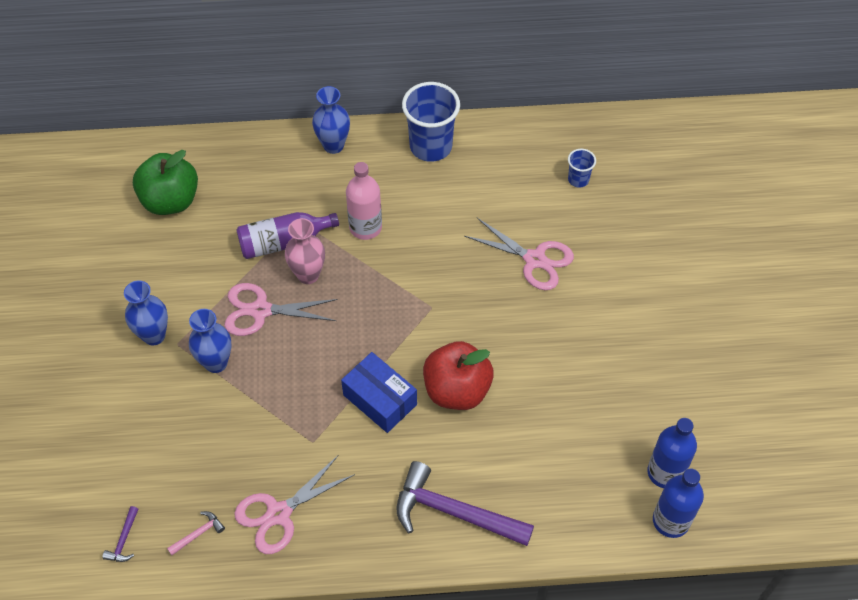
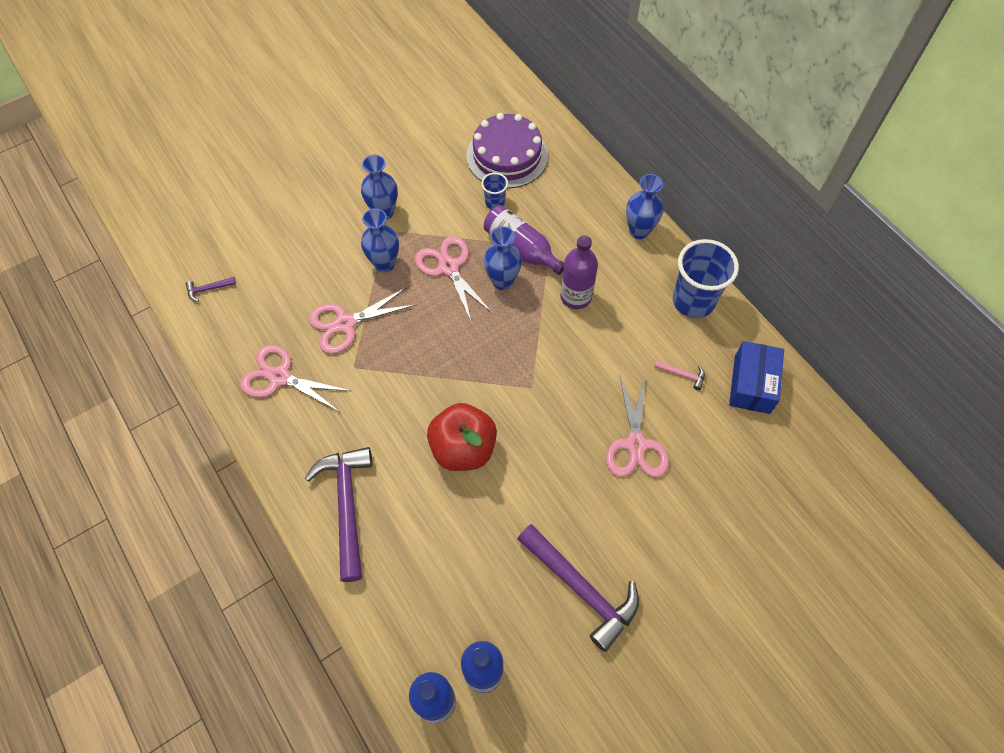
camera: 60 degrees right, 5 degrees up
green apple [133,150,198,215] -> purple cake [466,113,548,188]
pink hammer [167,511,225,555] -> pink hammer moved to [655,360,705,390]
pink vase [285,218,325,284] -> blue vase [484,226,522,290]
blue box [341,352,417,433] -> blue box moved to [729,341,784,414]
pink bottle [346,162,382,240] -> purple bottle [560,235,598,309]
blue cup [568,149,596,188] -> blue cup moved to [481,173,508,210]
none -> pink scissors [309,287,415,354]
none -> purple hammer [517,524,639,652]

